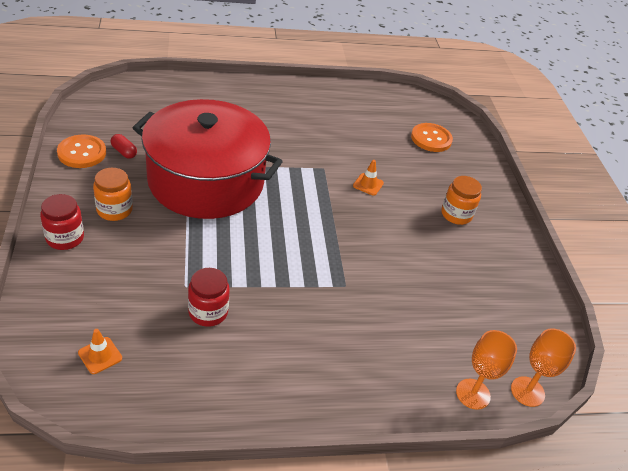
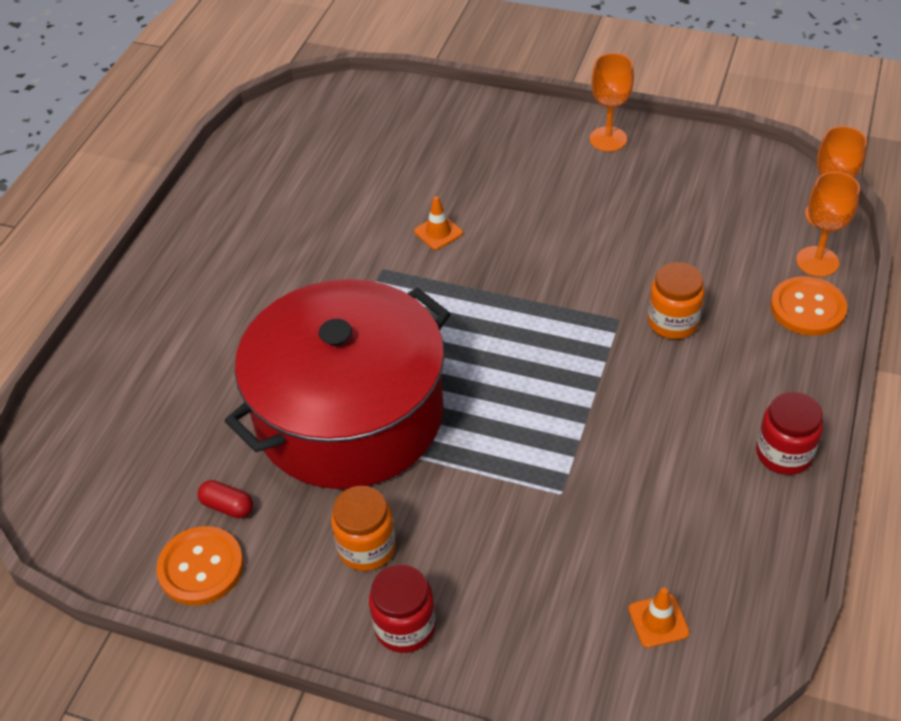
camera: 55 degrees left, 5 degrees up
red capsule [111,134,137,159] -> red capsule turned 45 degrees clockwise [197,480,253,518]
red jar [188,268,230,327] -> red jar moved to [756,392,823,475]
orange button [411,123,453,152] -> orange button moved to [770,276,848,336]
orange jar [441,176,482,225] -> orange jar moved to [648,262,705,339]
none -> orange goblet [590,53,634,152]

